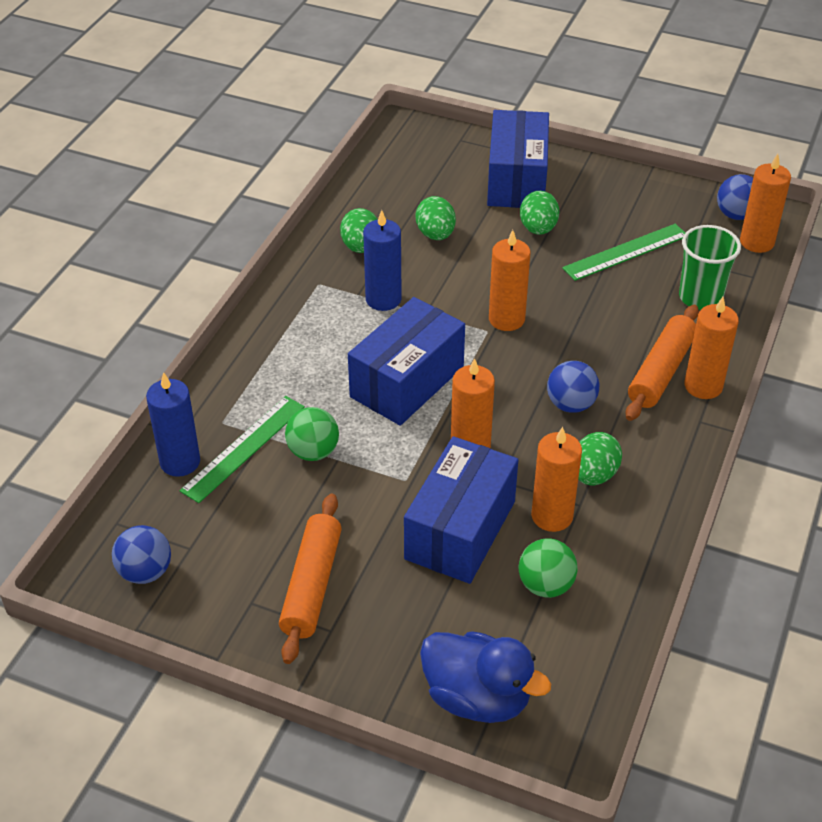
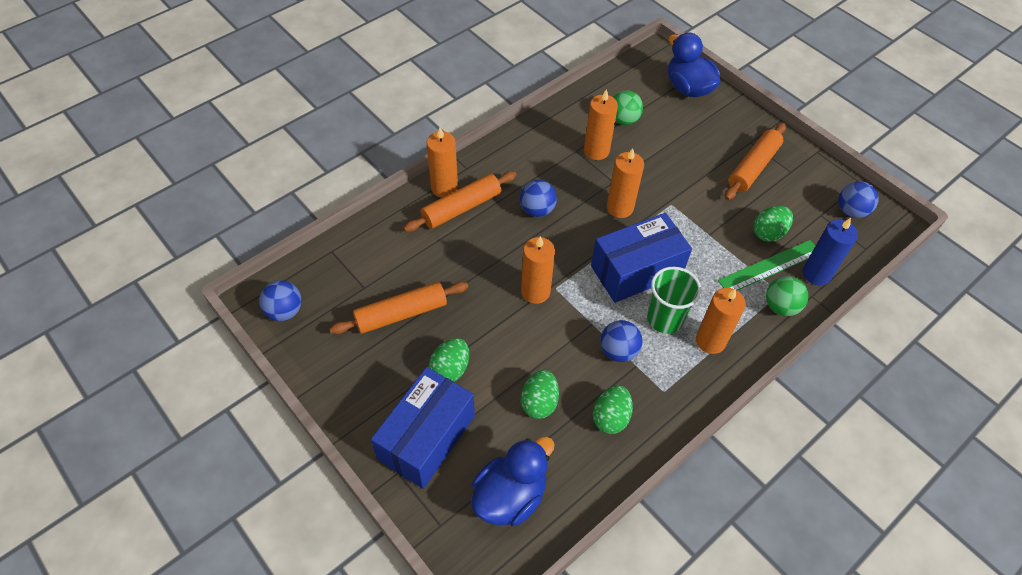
camera: 155 degrees left, 10 degrees up
green ball [285,407,339,461] -> green ball moved to [766,276,808,316]
blue candle [363,210,402,311] -> blue ball [600,320,643,362]
blue box [404,436,518,584] -> none
green ruler [562,224,685,281] -> orange rolling pin [329,282,468,334]
green egg [578,432,622,486] -> green egg moved to [753,206,793,242]
green cup [679,225,741,310] -> green cup moved to [647,267,701,334]
orange candle [740,154,791,253] -> orange candle moved to [696,288,746,354]
none -> blue duck [471,437,555,526]

